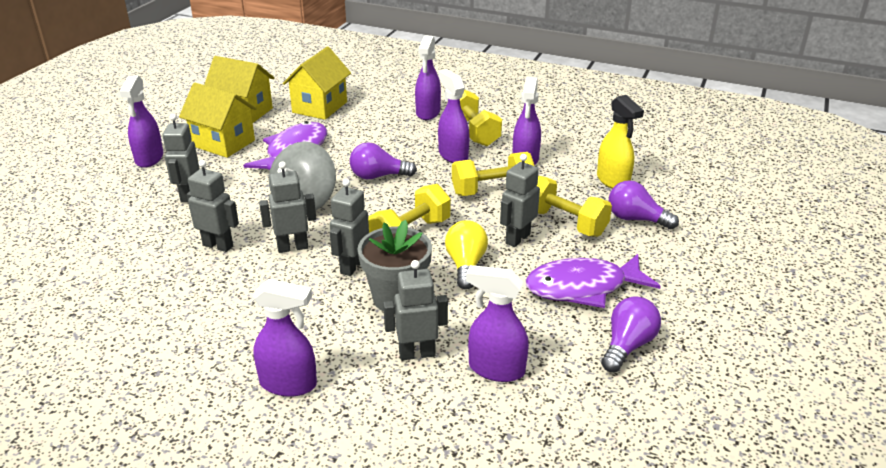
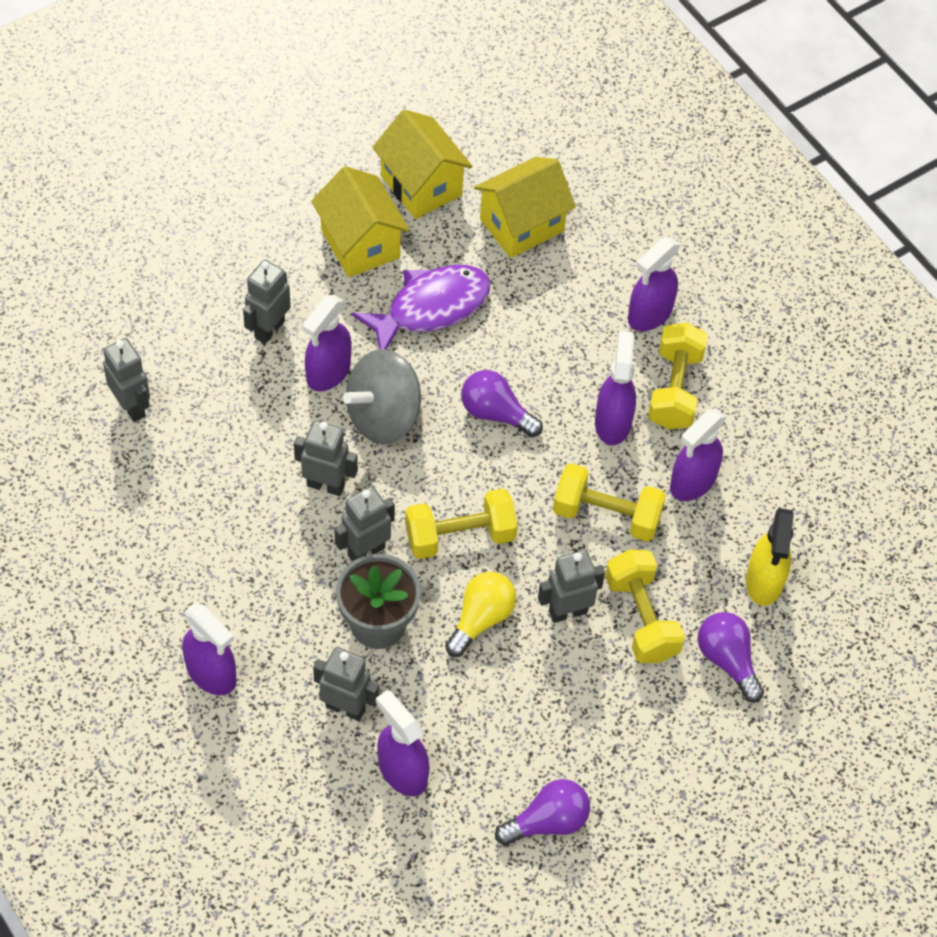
camera: 30 degrees right, 25 degrees up
purple spray bottle [119,76,163,168] -> purple spray bottle moved to [302,295,351,391]
grey robot [187,160,239,252] -> grey robot moved to [103,338,150,422]
purple fish [525,254,661,308] -> none

